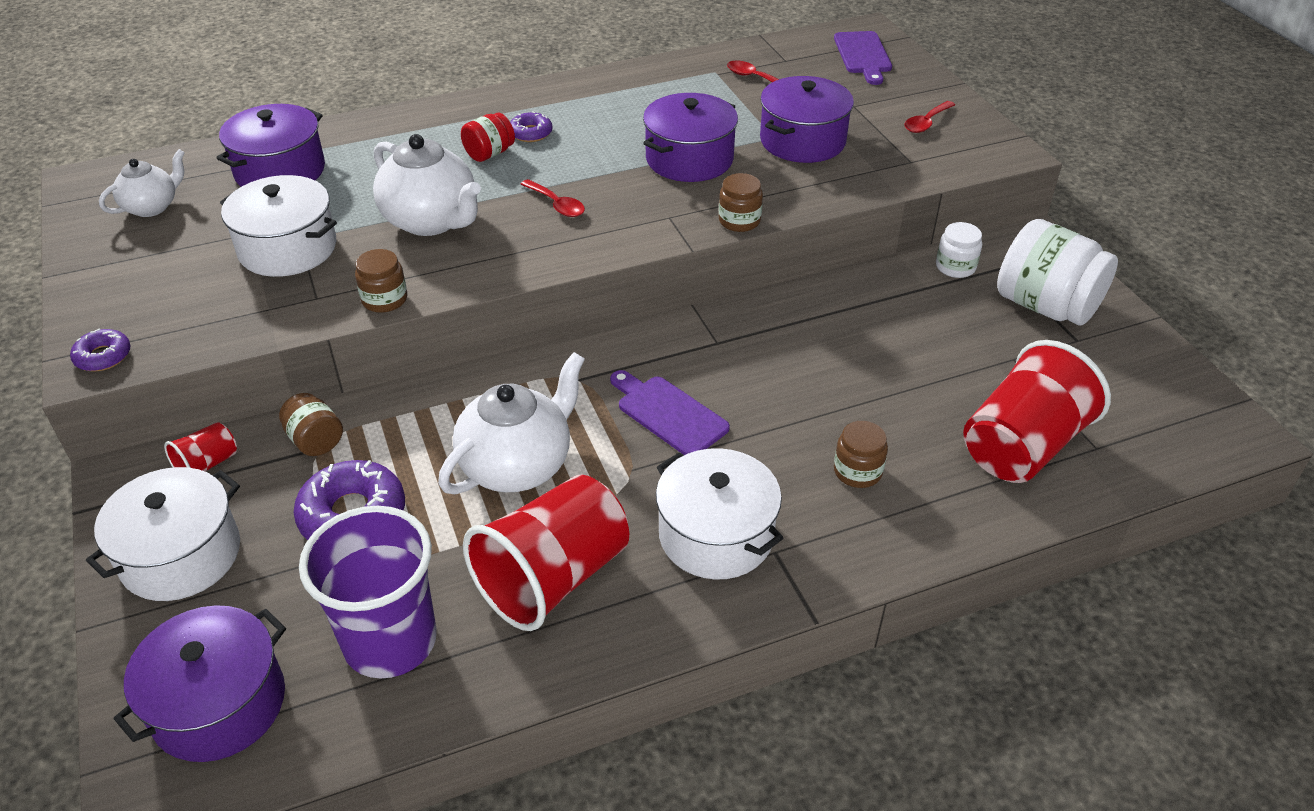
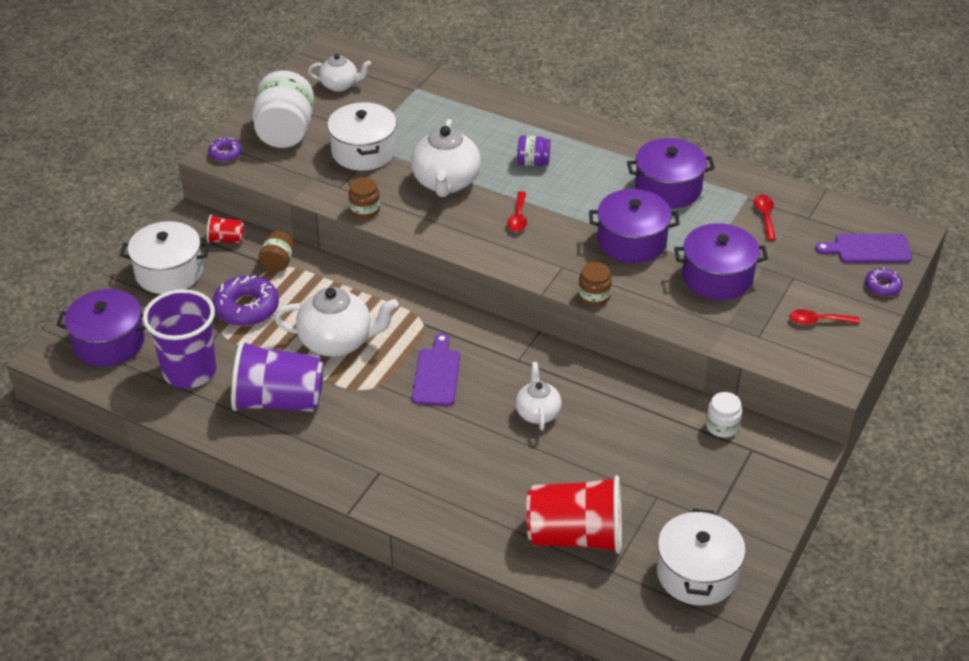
camera: 50 degrees right, 0 degrees up
purple pot [216,104,325,187] -> purple pot moved to [627,138,715,209]
red jar [461,113,515,162] -> purple jar [517,135,551,166]
red cup [463,475,629,631] -> purple cup [231,340,324,412]
purple donut [510,112,553,142] -> purple donut moved to [865,267,903,296]
white pot [656,448,783,580] -> white pot moved to [657,509,746,606]
purple cutting board [834,31,892,85] -> purple cutting board turned 45 degrees clockwise [815,234,912,263]
brown jar [834,421,888,488] -> none
white jar [997,219,1118,325] -> white jar moved to [252,70,314,148]
none -> white teapot [516,362,562,430]

